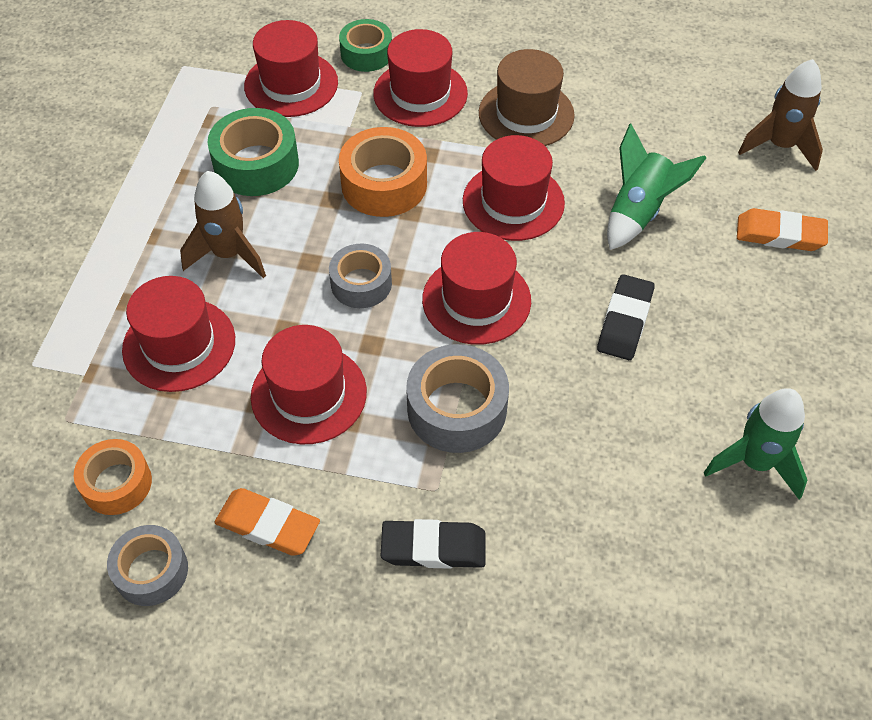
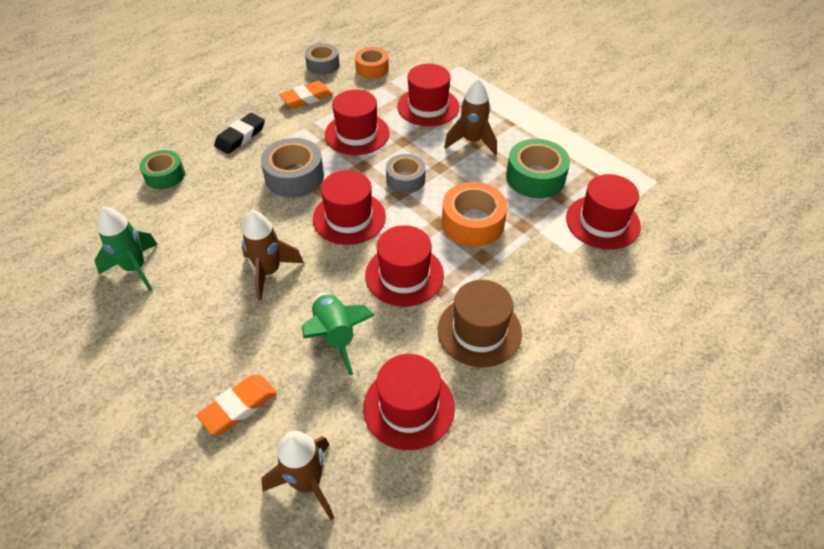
camera: 125 degrees right, 5 degrees down
green tape [339,19,392,72] -> green tape moved to [139,150,185,189]
red hat [373,29,468,127] -> red hat moved to [363,354,455,450]
black eraser [597,274,655,360] -> brown rocket [242,210,304,301]

